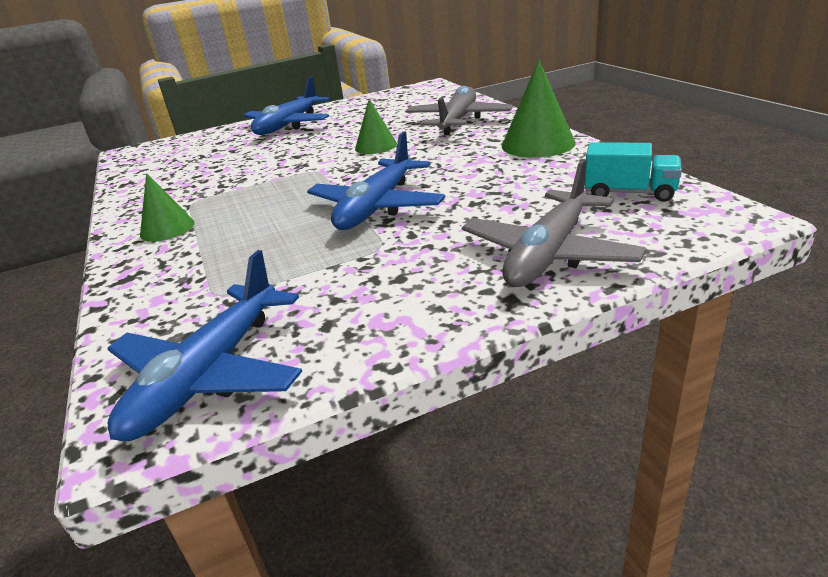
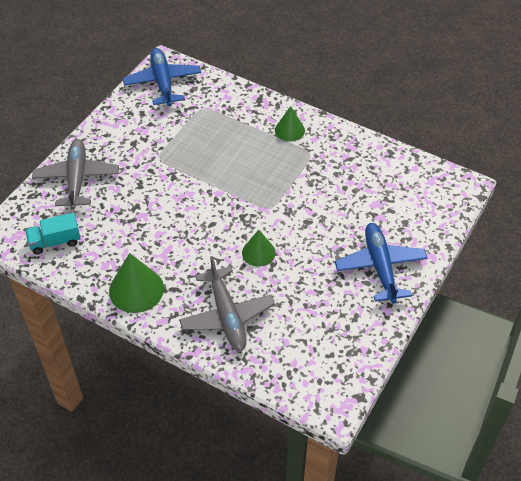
camera: 140 degrees right, 20 degrees up
blue plane [307,131,445,230] -> none

